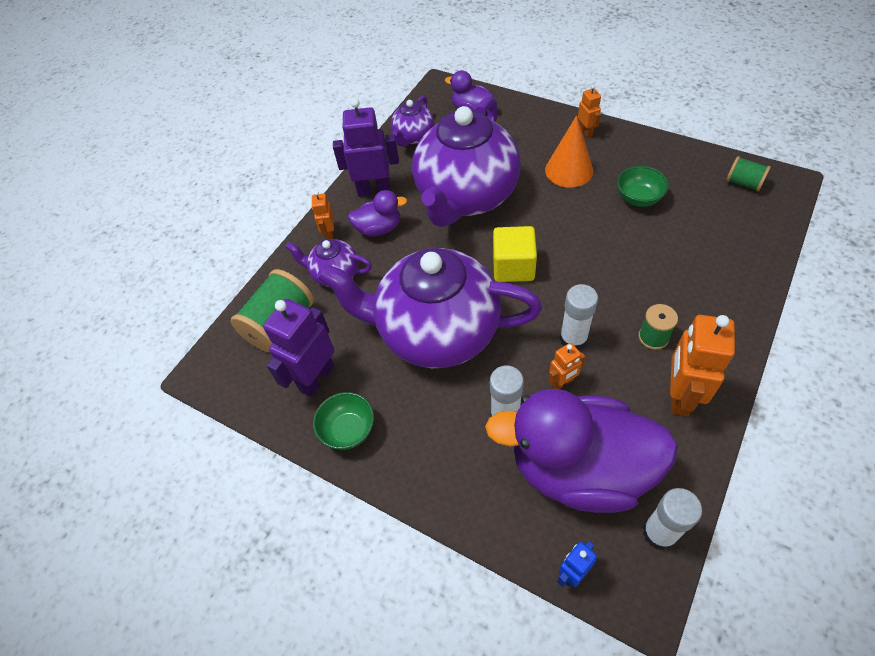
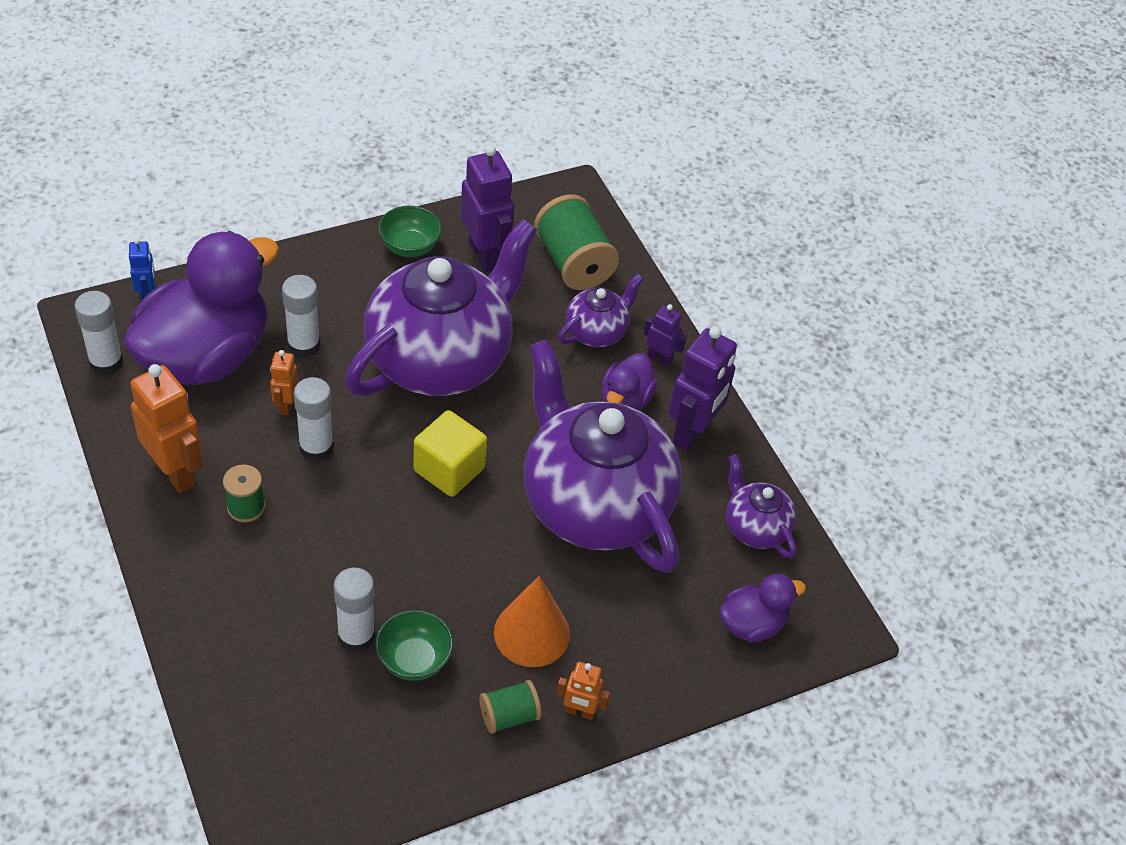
camera: 115 degrees right, 5 degrees down
orange robot [312,191,334,239] -> purple robot [644,304,687,367]
green spool [726,156,771,192] -> green spool moved to [479,680,542,734]
none -> white glue stick [334,567,375,653]

